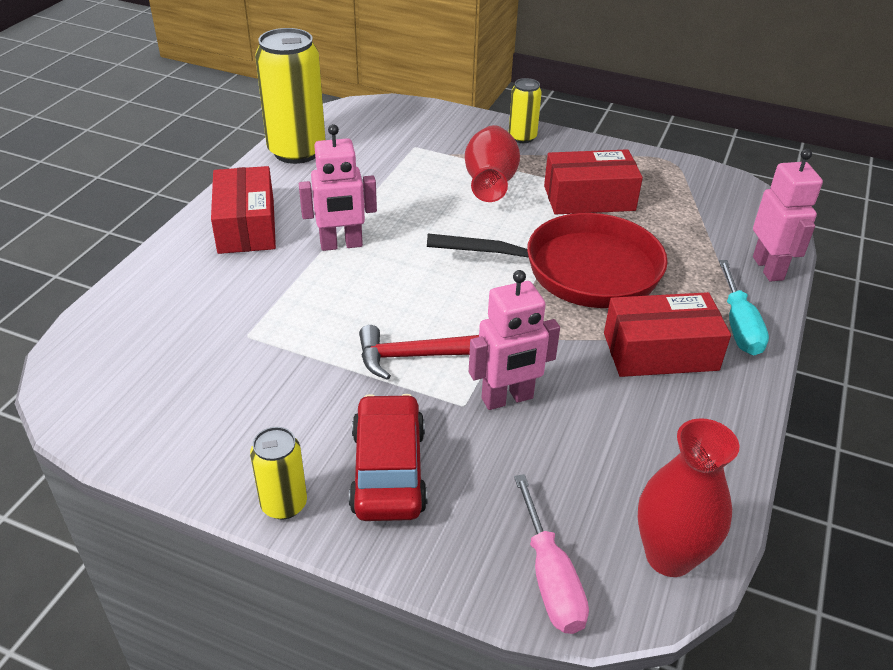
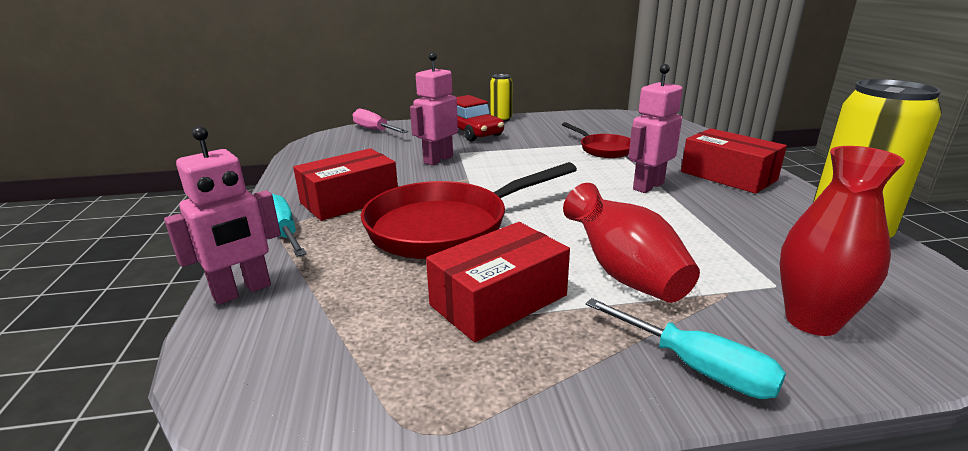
camera: 150 degrees right, 15 degrees down
red hammer [359,325,479,380] -> none
yellow can [509,78,542,143] -> turquoise screwdriver [586,298,786,399]
red vase [638,418,739,577] -> red vase moved to [780,146,905,336]
pink robot [753,149,823,282] -> pink robot turned 90 degrees counterclockwise [164,126,281,305]
none -> red pan [562,122,631,158]

